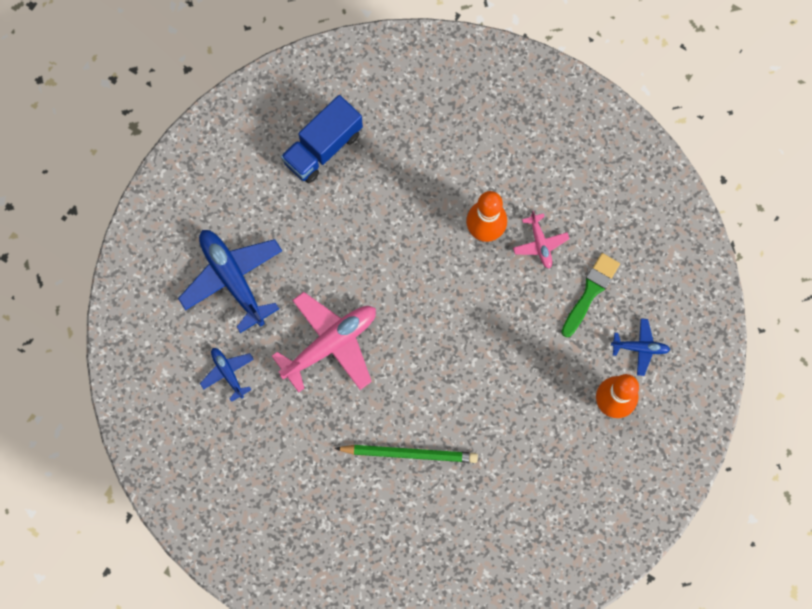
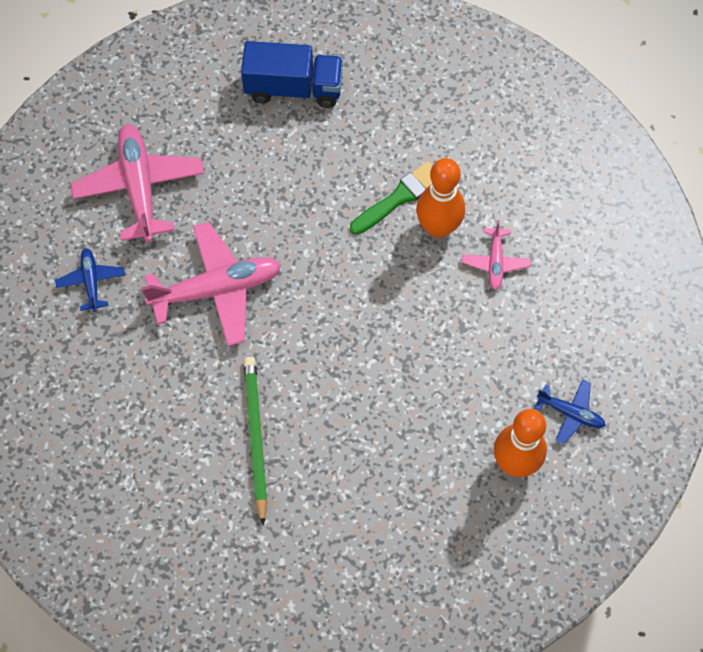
camera: 20 degrees right, 10 degrees down
blue plane [178,230,282,333] -> pink plane [71,124,204,242]
blue truck [281,95,363,183] -> blue truck turned 150 degrees counterclockwise [241,41,343,108]
green pencil [334,445,478,463] -> green pencil turned 120 degrees counterclockwise [243,357,267,526]
green brush [561,253,620,337] -> green brush moved to [350,161,432,235]

